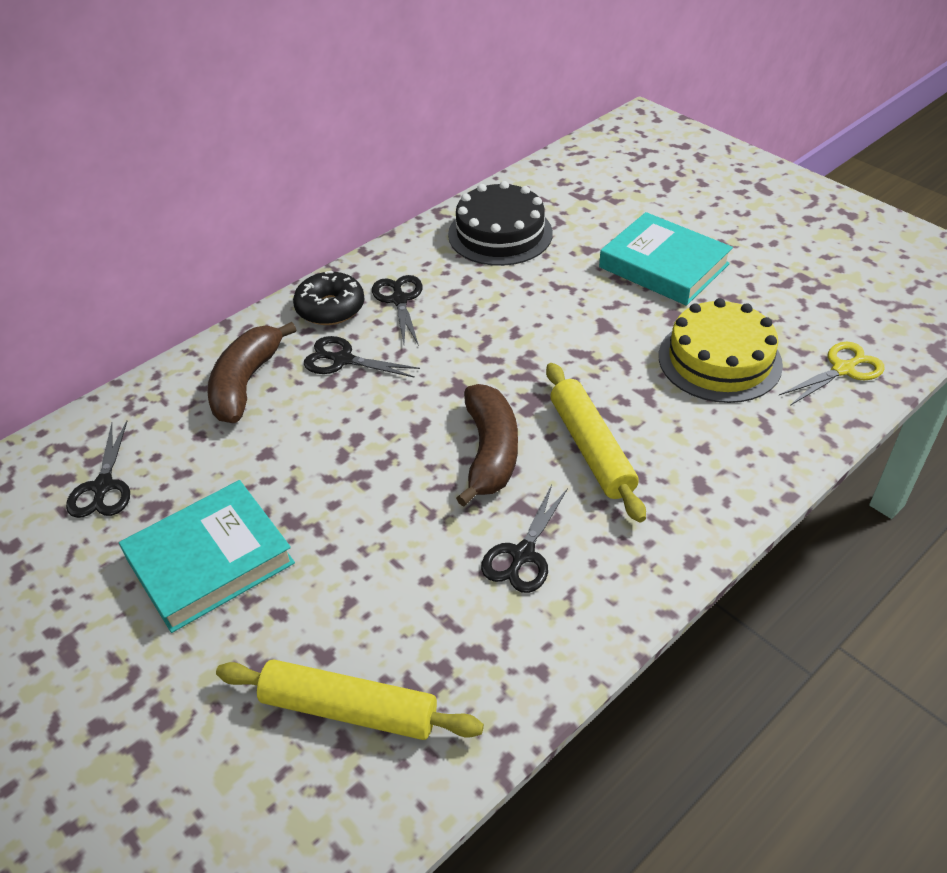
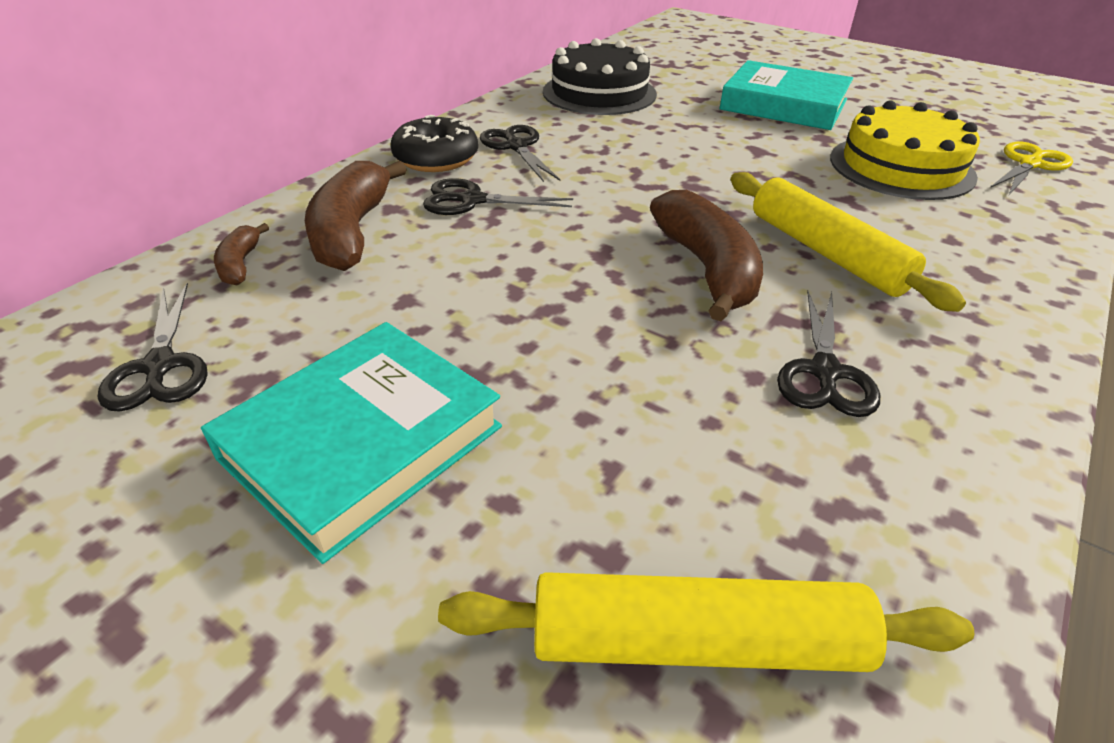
camera: 15 degrees left, 5 degrees down
none -> brown banana [214,223,269,285]

